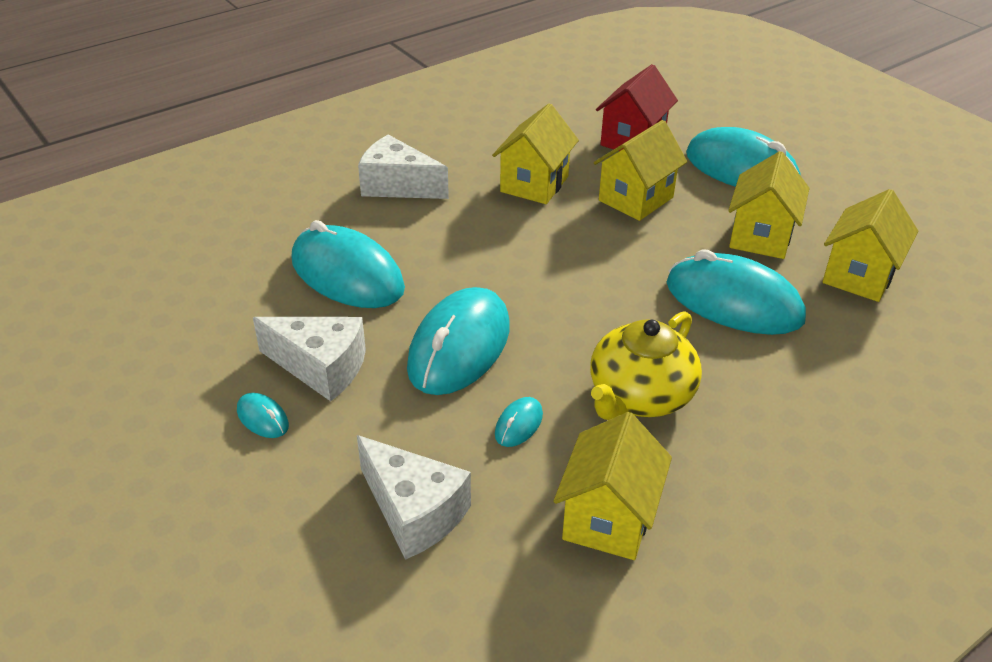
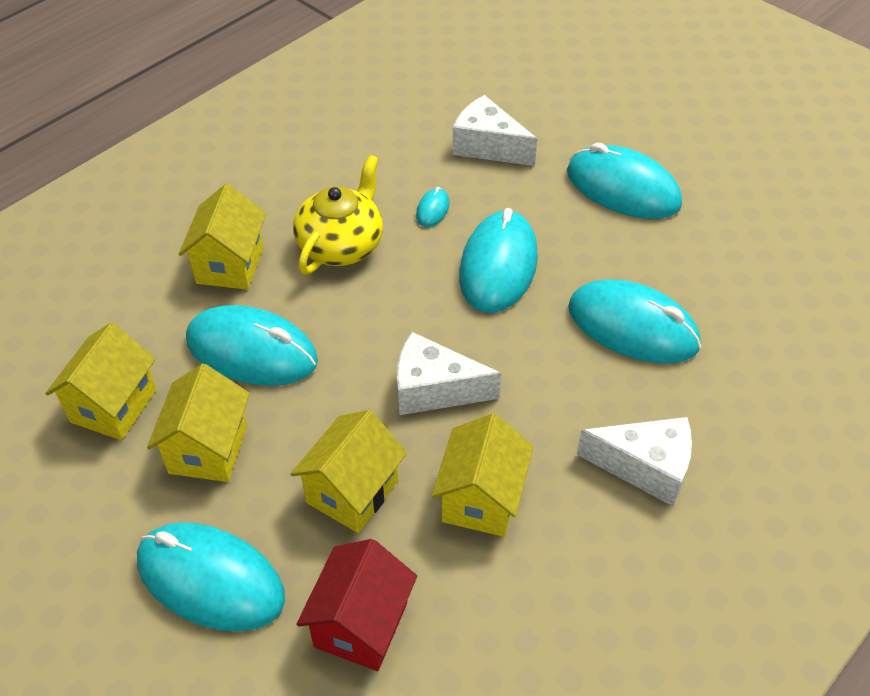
camera: 170 degrees right, 10 degrees up
turquoise mouse [237,393,289,438] -> turquoise mouse [567,143,682,219], size x2.39
white cheese [253,317,366,401] -> white cheese moved to [397,332,502,415]
yellow house [553,412,672,560] -> yellow house moved to [179,184,266,290]

